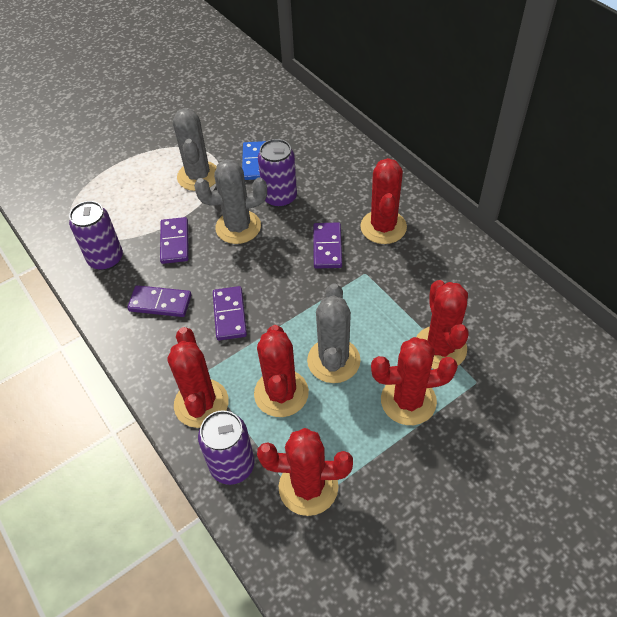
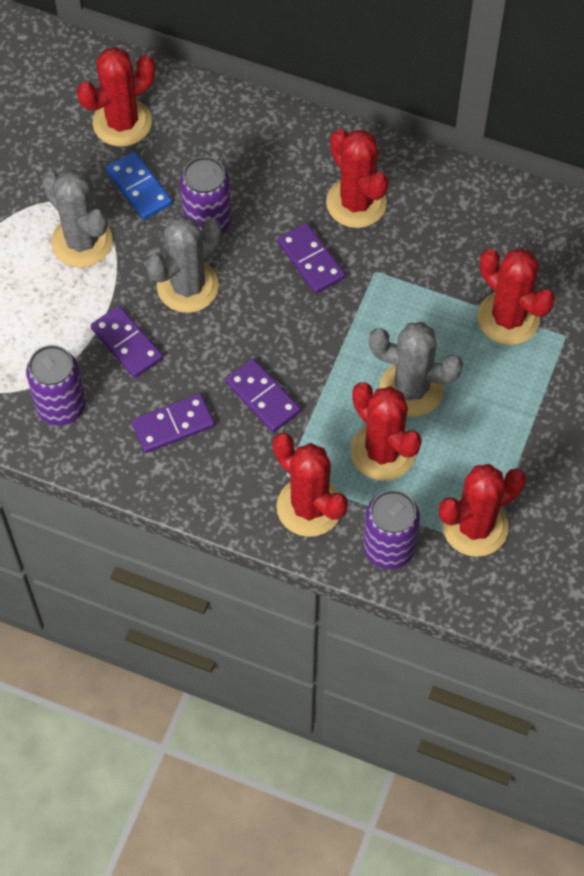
camera: 35 degrees left, 10 degrees up
grey cactus [307,283,361,383] -> grey cactus turned 45 degrees counterclockwise [369,322,463,417]
red cactus [371,337,458,425] -> red cactus moved to [77,47,155,147]

